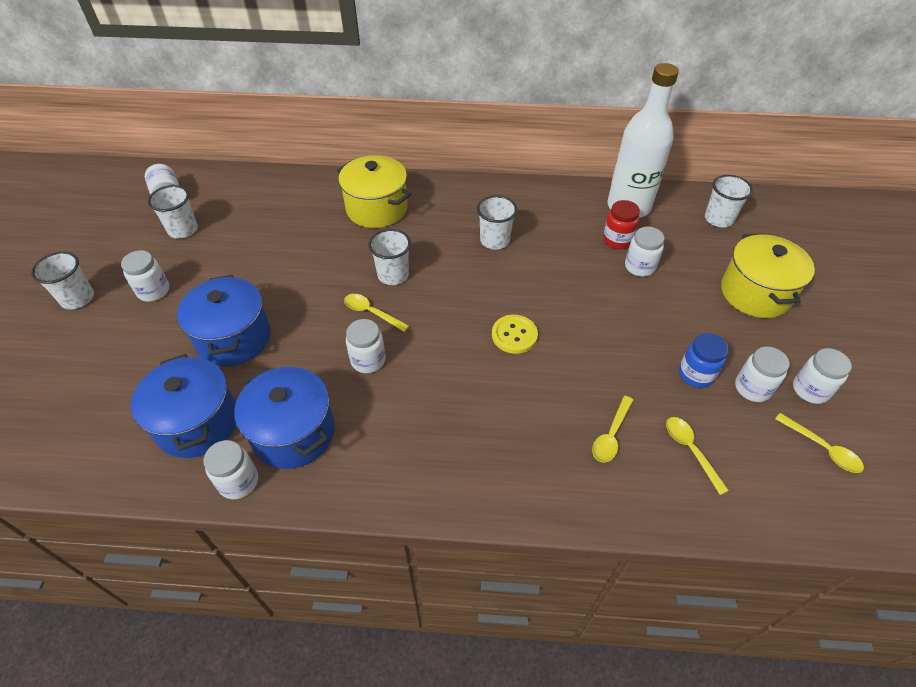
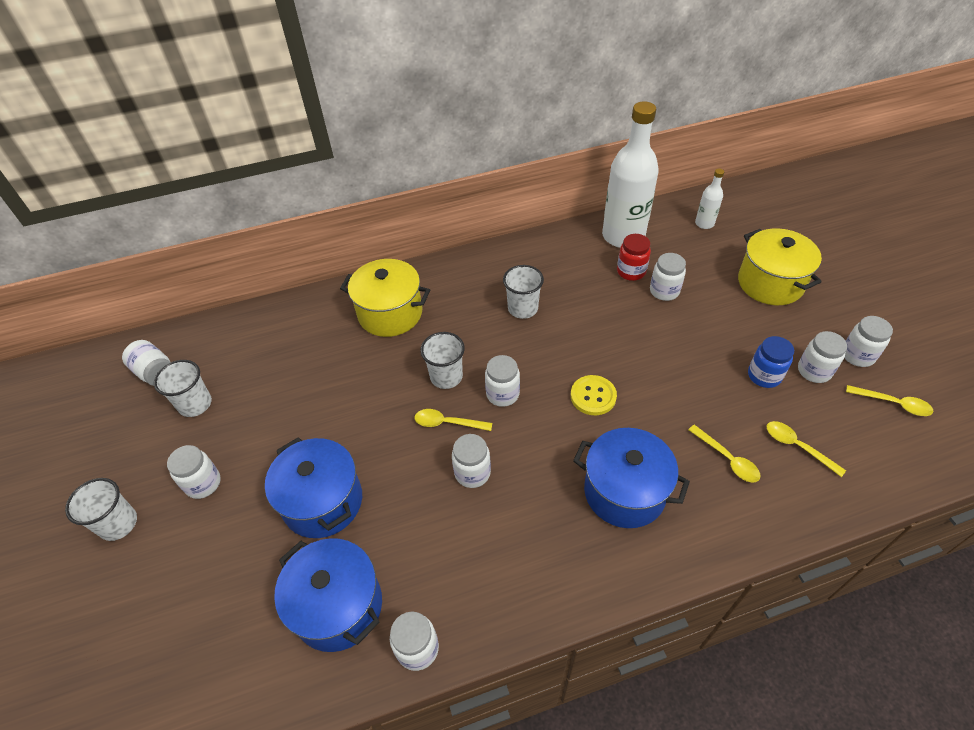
camera: 20 degrees left, 0 degrees up
blue pot [234,367,335,469] -> blue pot moved to [573,428,690,528]
yellow spoon [592,395,633,463] -> yellow spoon turned 45 degrees counterclockwise [688,425,760,482]
white cup [705,175,753,227] -> white bottle [695,168,724,229]
none -> white jar [485,355,520,407]

